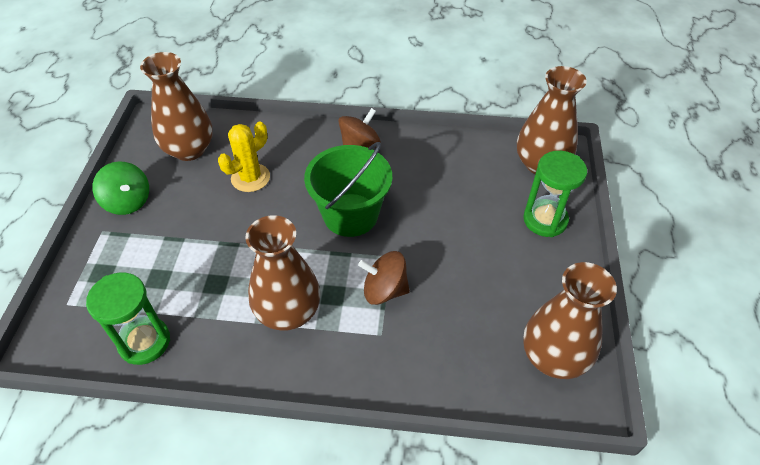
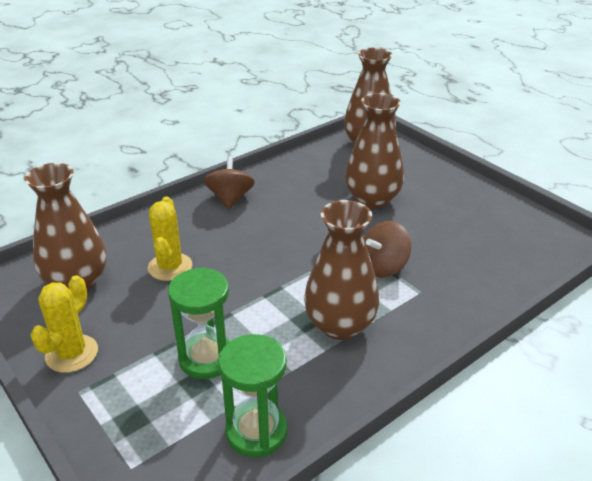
camera: 45 degrees left, 15 degrees down
green spinning top [92,161,149,215] -> yellow cactus [30,275,98,373]
green bucket [304,142,392,237] -> none
green hourglass [523,151,587,237] -> green hourglass moved to [168,267,230,379]
brown vase [523,262,617,379] -> brown vase moved to [345,93,404,209]

